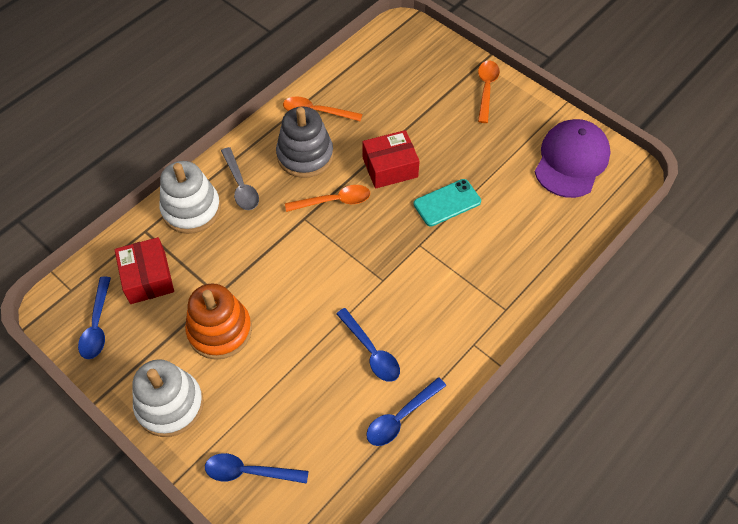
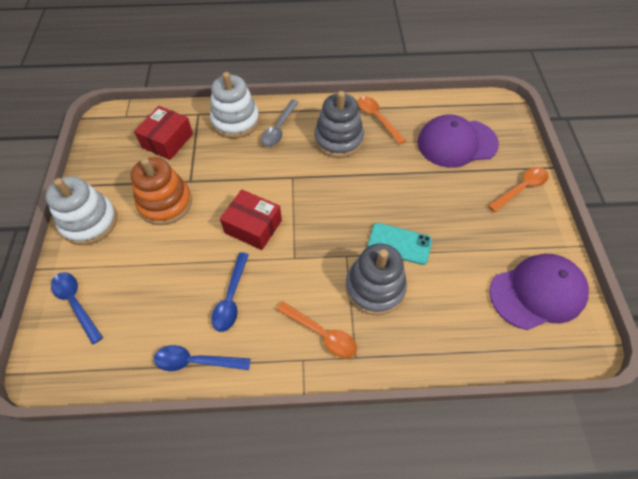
camera: 45 degrees right, 0 degrees up
blue spoon [78,277,111,359] -> none
orange spoon [285,185,370,212] -> orange spoon moved to [276,301,357,358]
red box [362,130,420,189] -> red box moved to [220,189,282,250]
none -> grey stacking toy [345,243,407,315]
none -> purple cap [417,114,499,168]

